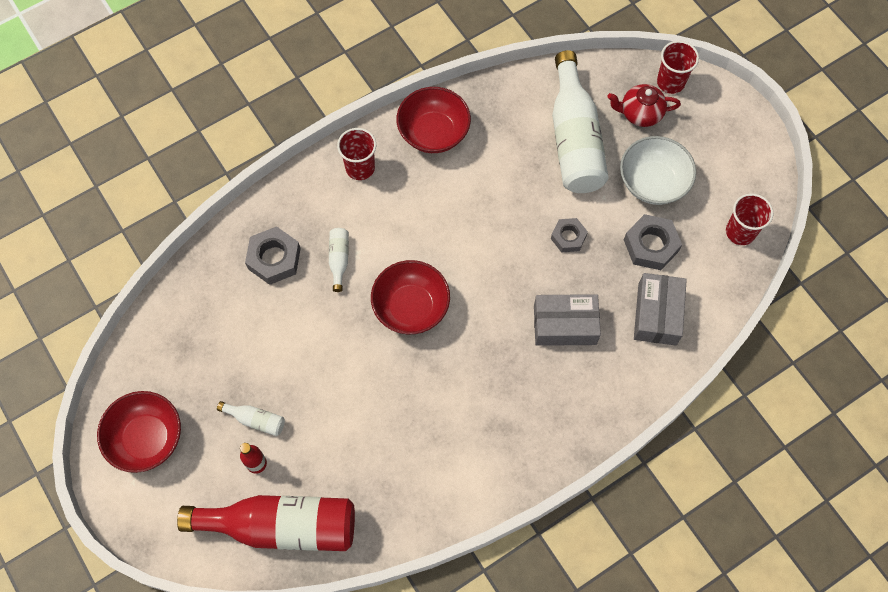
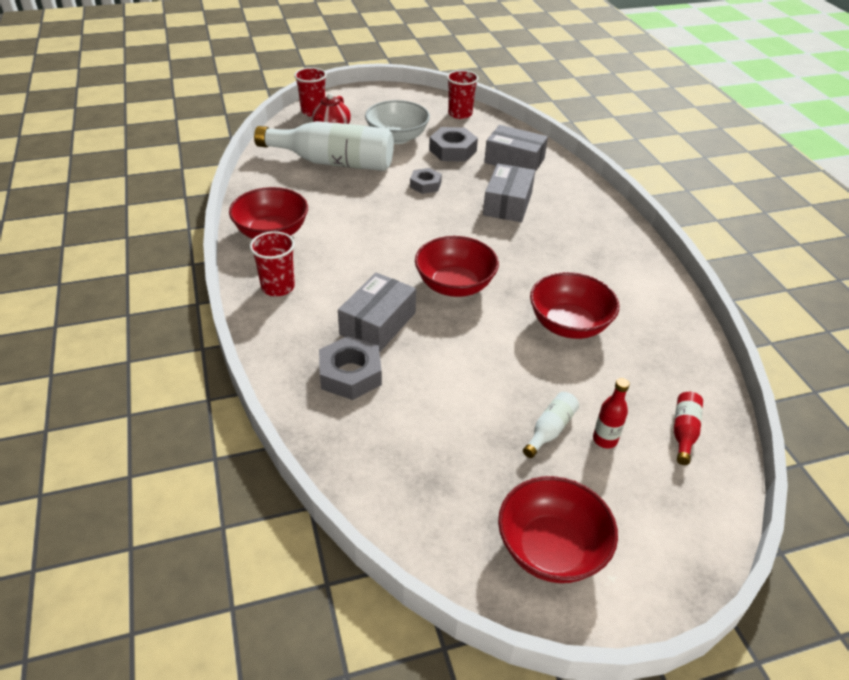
camera: 75 degrees left, 25 degrees down
red bottle [177,495,355,551] -> red bottle [674,392,703,465], size x0.41
white bottle [329,228,349,292] -> grey box [338,273,416,352]
none -> red bowl [530,272,619,339]

